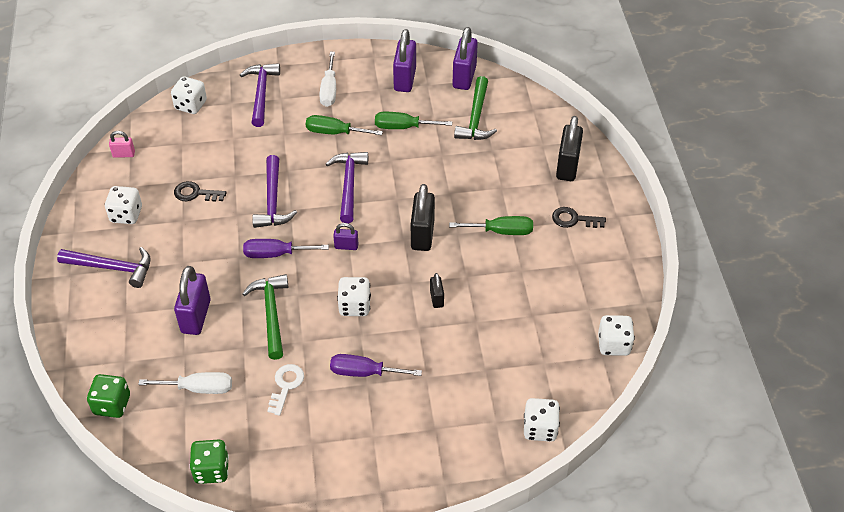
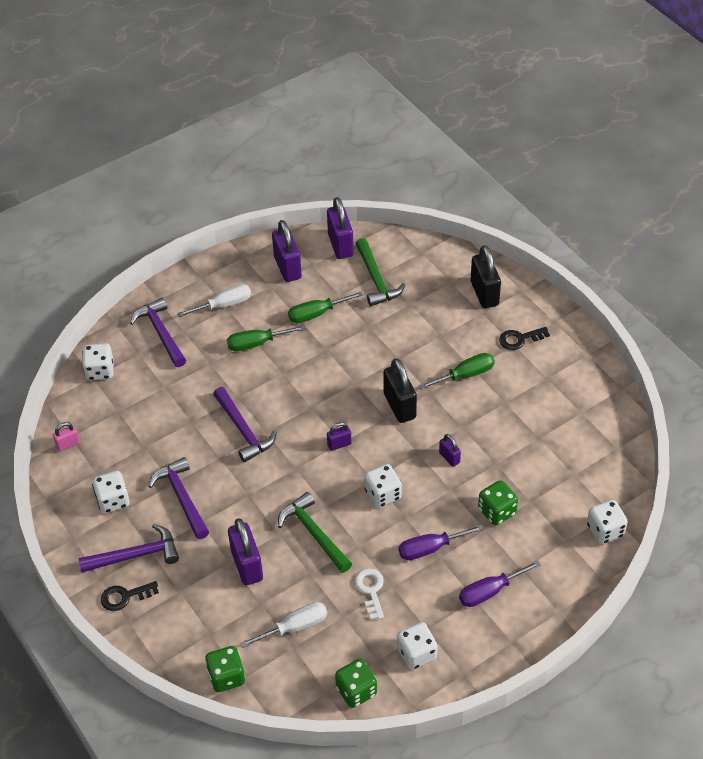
camera: 25 degrees left, 0 degrees up
black key [174,181,227,202] -> black key moved to [101,581,159,611]
purple screwdriver [243,239,329,258] -> purple screwdriver moved to [459,560,541,607]
white screwdriver [319,52,336,107] -> white screwdriver turned 90 degrees counterclockwise [177,284,251,318]
purple hammer [326,152,368,223] -> purple hammer moved to [148,457,209,539]
black padlock [430,273,444,308] -> purple padlock [439,434,461,467]
white dice [598,315,635,356] -> white dice moved to [397,622,438,670]
none -> green dice [478,480,518,525]

